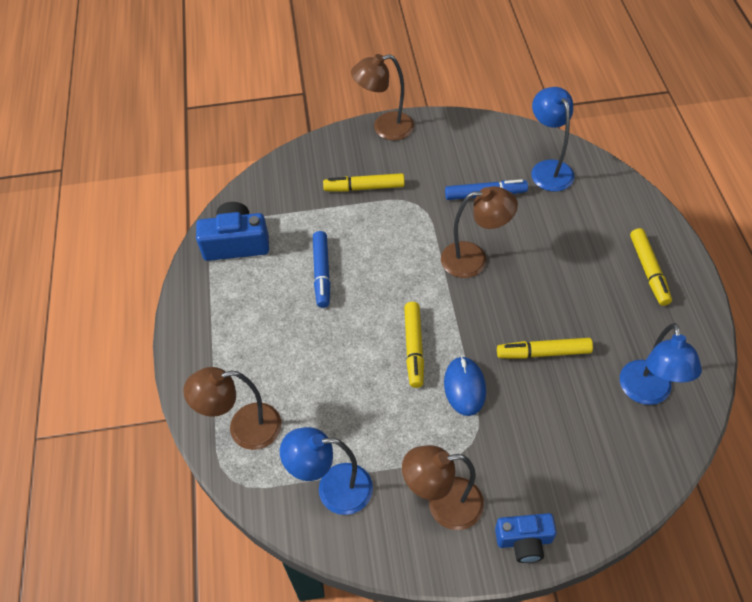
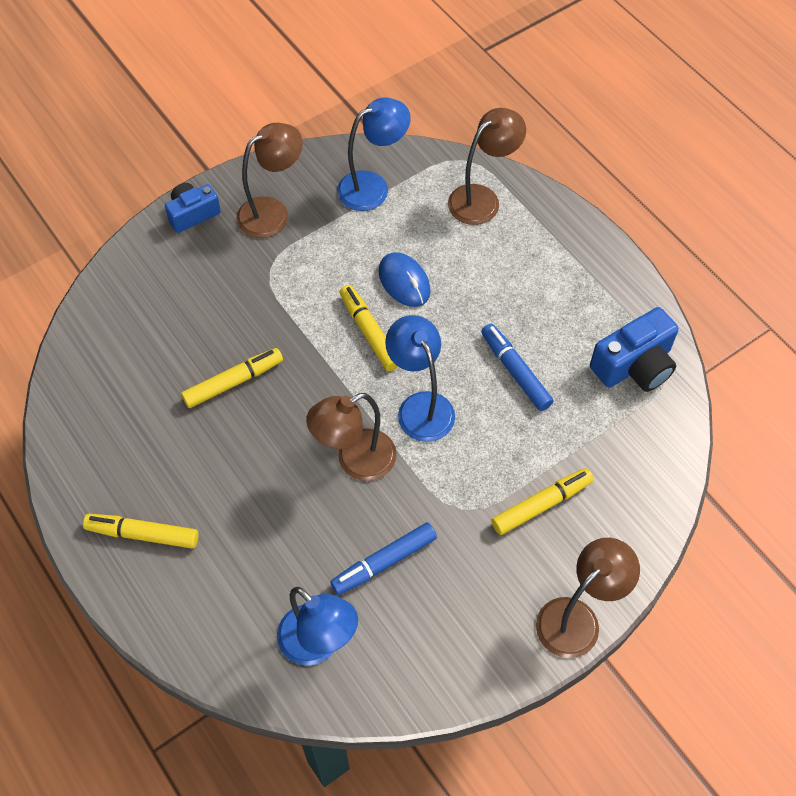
camera: 150 degrees right, 5 degrees up
blue mouse [444,356,486,416] -> blue mouse moved to [379,252,430,307]
blue lamp [620,323,702,405] -> blue lamp moved to [385,315,455,442]
yellow marker [630,228,672,306] -> yellow marker turned 45 degrees counterclockwise [83,514,199,549]

